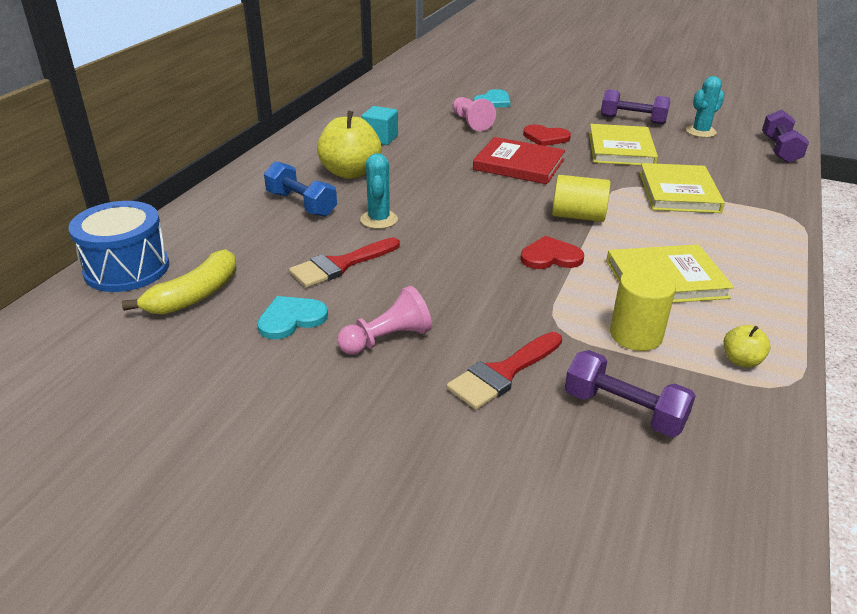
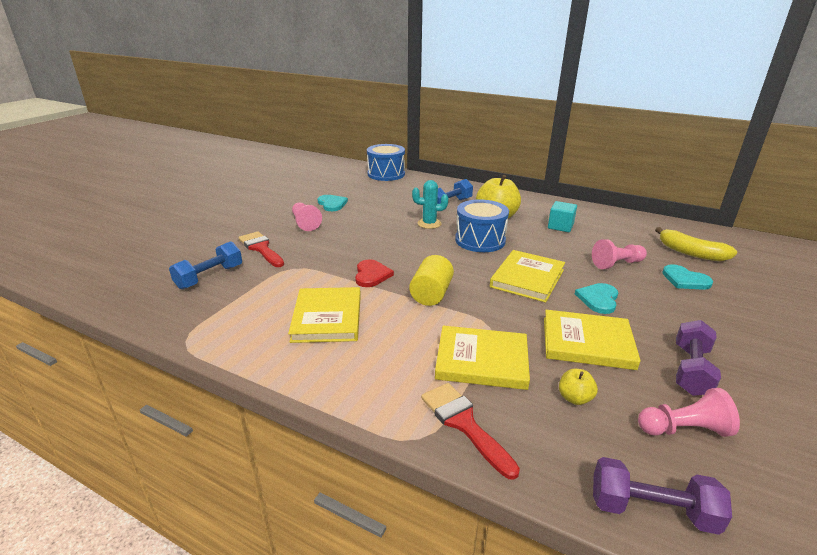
camera: 95 degrees right, 5 degrees down
yellow banana [122,249,236,314] -> yellow banana moved to [655,227,737,261]
red brush [289,237,400,288] -> red brush moved to [421,383,520,480]
red book [473,137,565,184] -> yellow book [490,250,565,303]
red heart [523,125,571,146] -> turquoise heart [575,283,618,314]
purple dumbbell [565,350,696,437] -> blue dumbbell [169,241,242,290]
yellow cylinder [610,268,676,351] -> none
turquoise cactus [686,76,724,138] -> pink pawn [638,388,740,437]
yellow apple [723,325,771,367] -> yellow apple moved to [559,369,598,405]
none -> blue drum [455,199,509,252]

